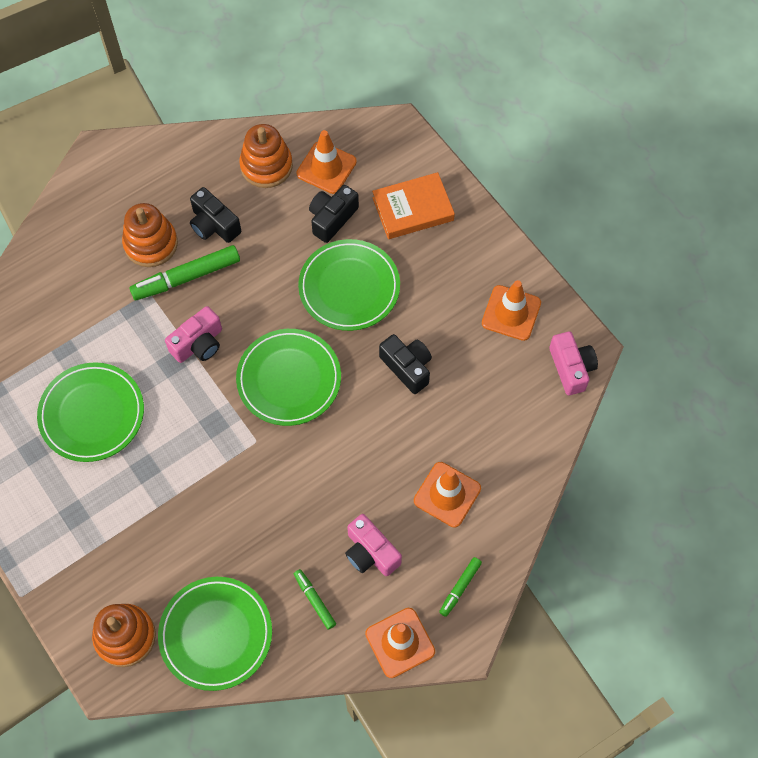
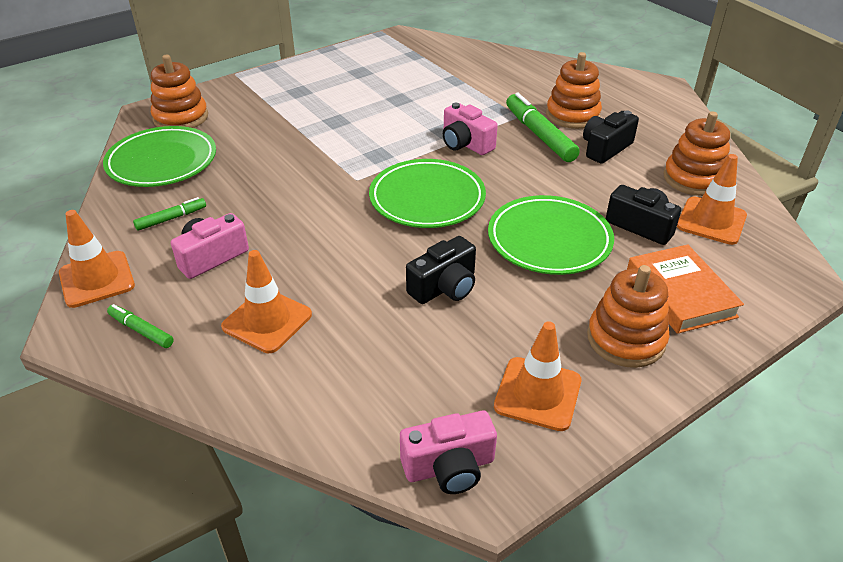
camera: 90 degrees right, 25 degrees down
green plate [37,362,144,462] -> none
none -> orange stacking toy [587,265,669,368]

